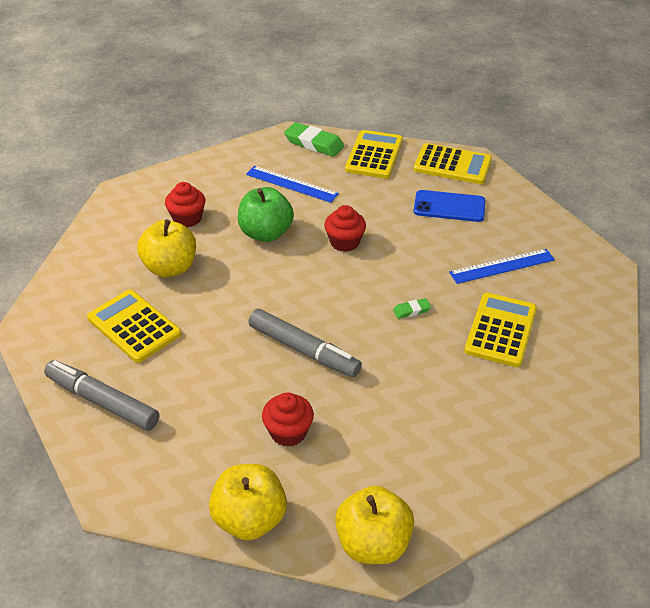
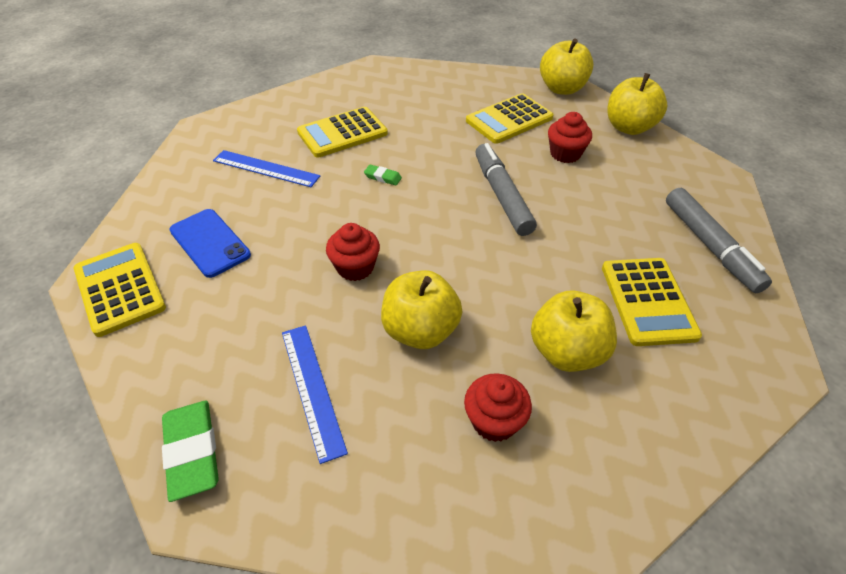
camera: 140 degrees left, 5 degrees up
green apple [238,187,294,242] -> yellow apple [381,270,463,349]
yellow calculator [345,130,403,179] -> yellow calculator moved to [466,93,553,144]

